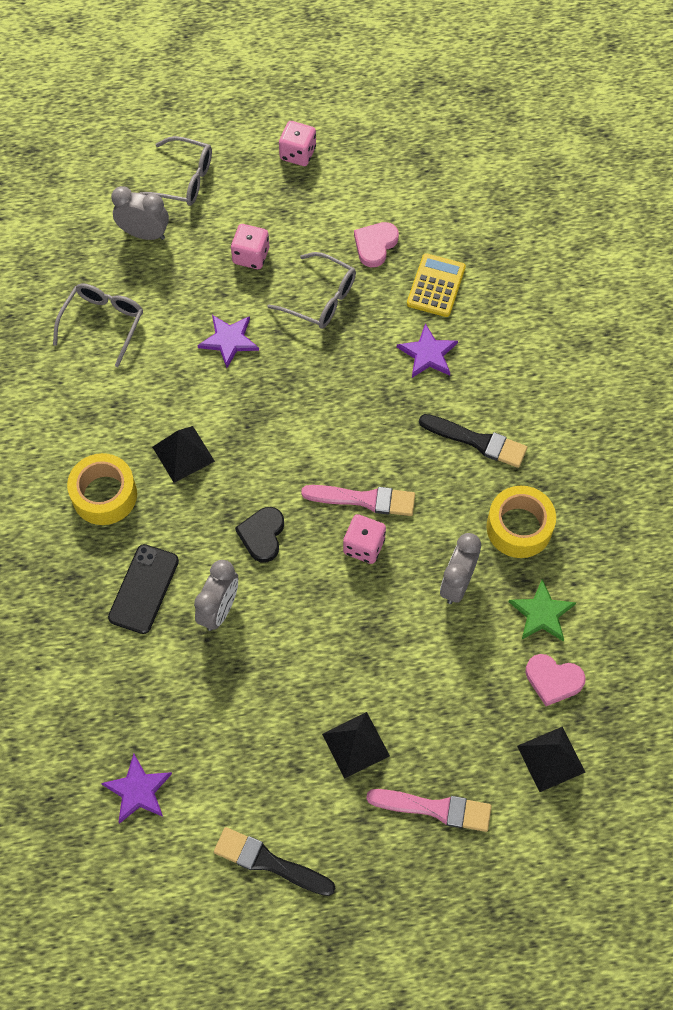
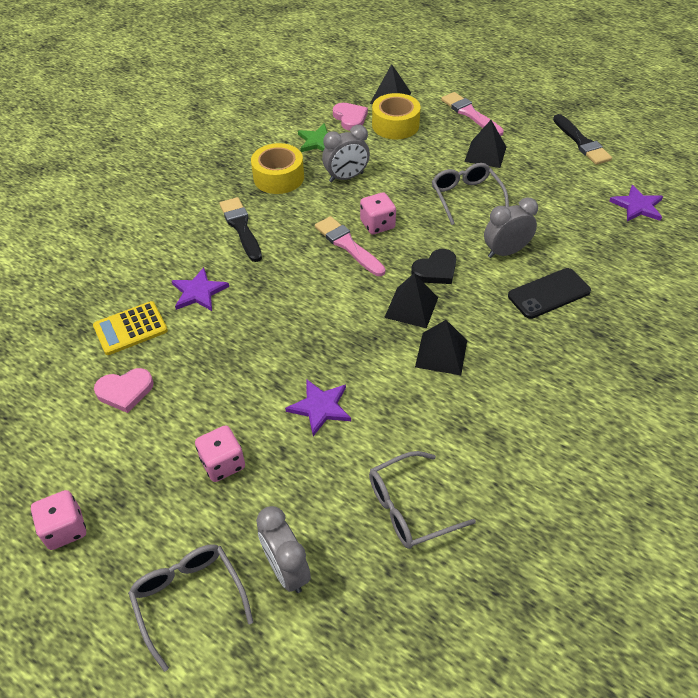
camera: 135 degrees left, 15 degrees down
yellow tape [67,453,137,525] -> yellow tape moved to [372,93,421,139]
grey glasses [267,252,356,329] -> grey glasses moved to [432,163,509,225]
none -> black pyramid [384,273,438,329]

